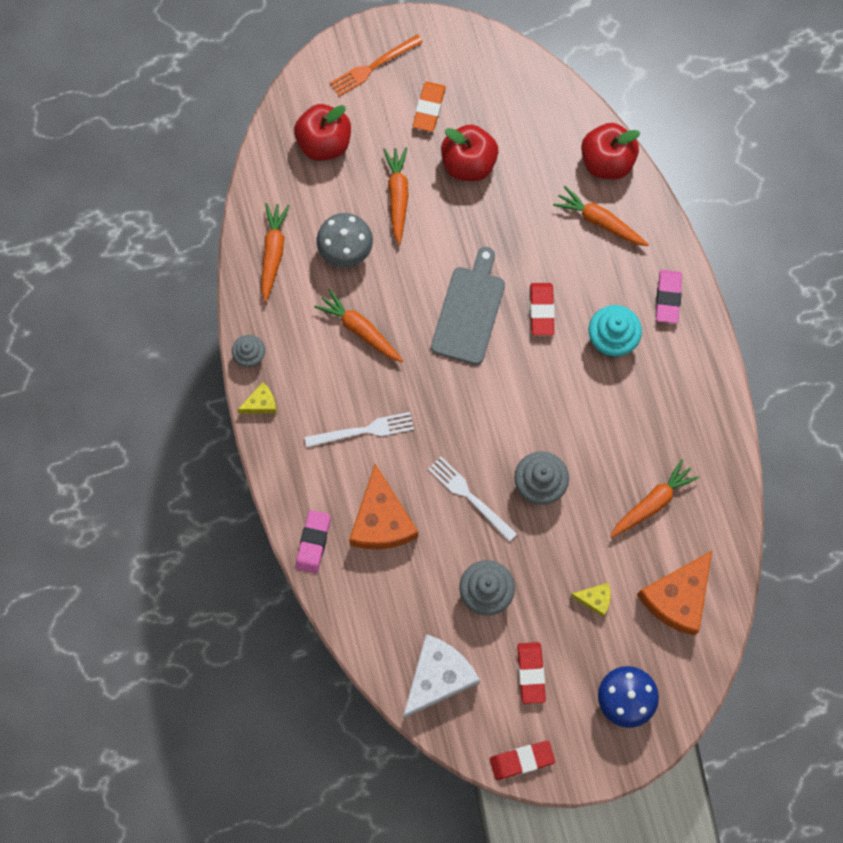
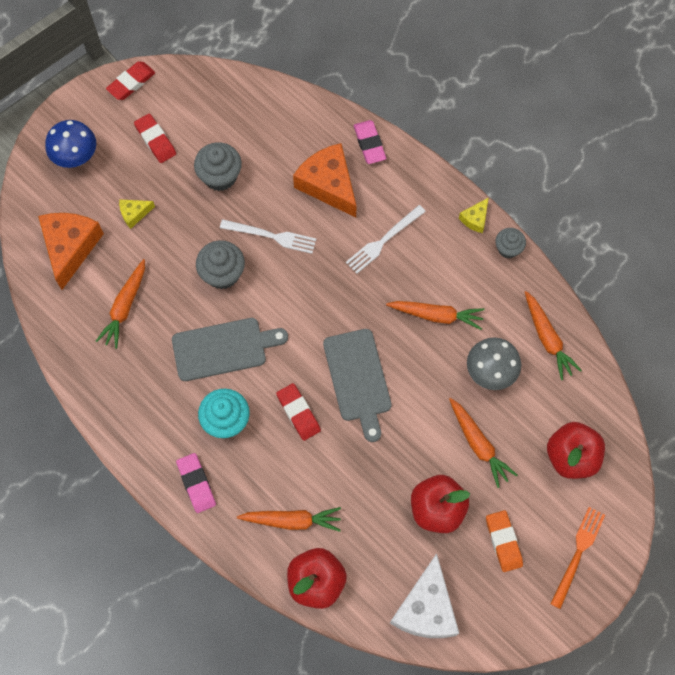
camera: 150 degrees right, 5 degrees down
white cheese [403,634,480,718] -> white cheese moved to [390,553,459,638]
none -> grey cutting board [172,318,288,381]

